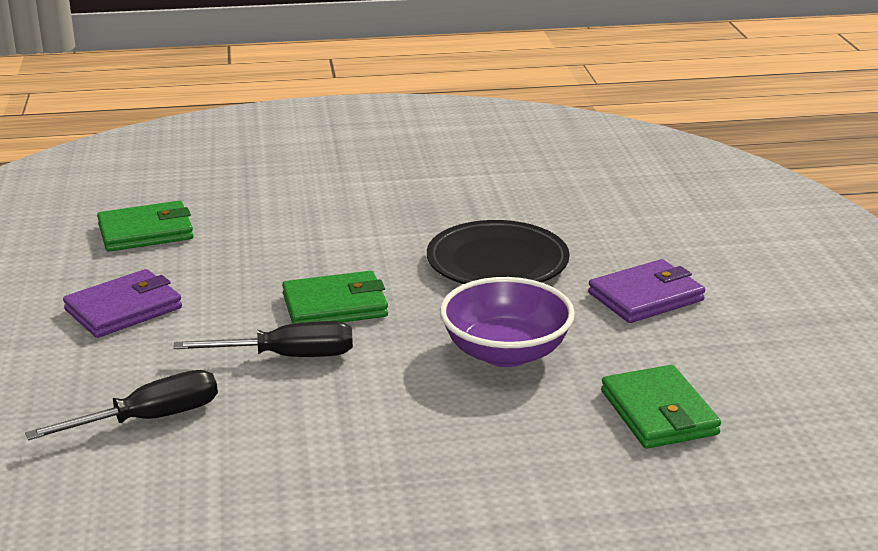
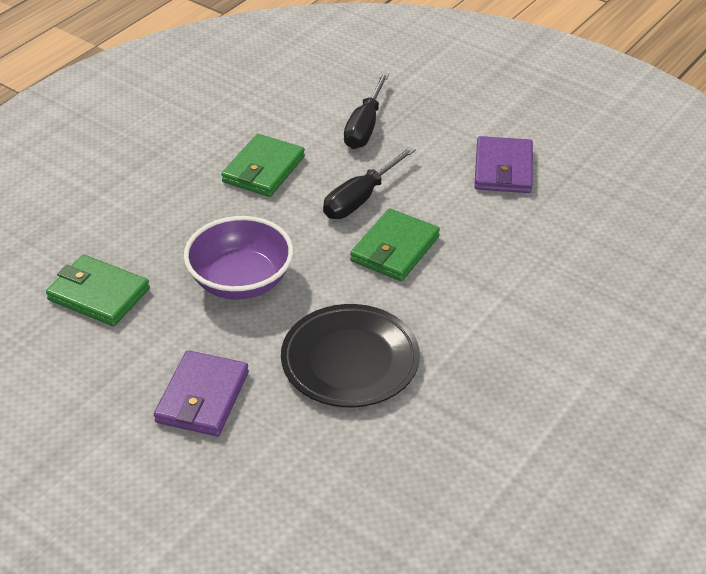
camera: 135 degrees right, 15 degrees up
green wallet [97,201,194,252] -> green wallet moved to [221,134,305,197]

